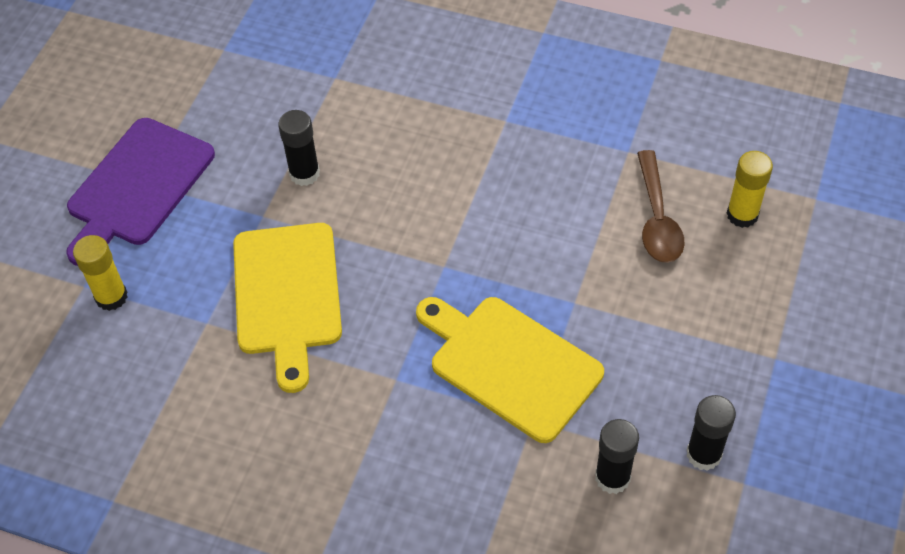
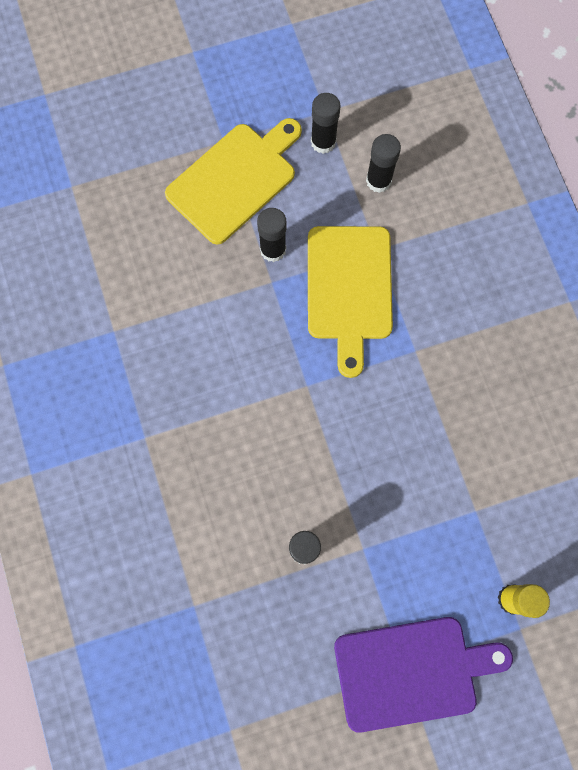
camera: 130 degrees left, 20 degrees up
yellow cutting board [233,223,342,393] -> yellow cutting board moved to [165,118,302,245]
brown spoon [637,150,685,263] -> none
yellow glue stick [727,151,773,228] -> none
none -> black glue stick [257,208,286,262]

